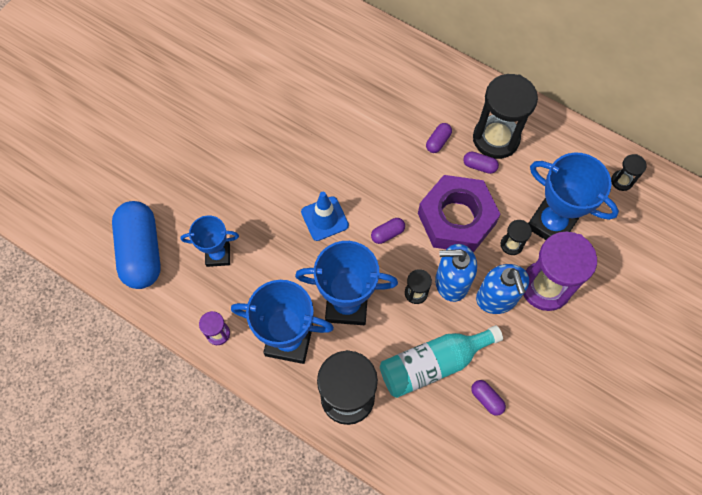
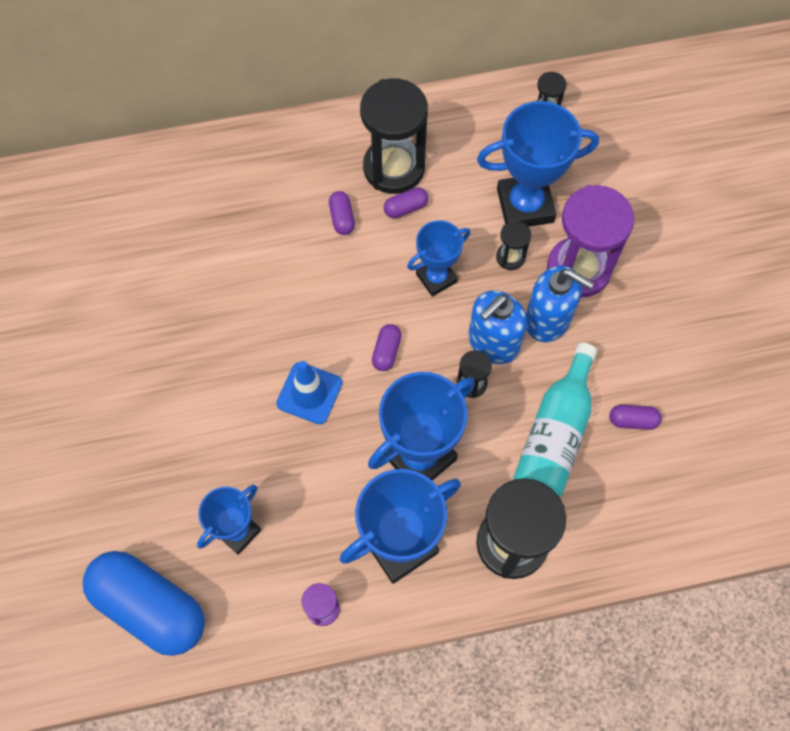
camera: 45 degrees left, 0 degrees up
purple nut [418,175,501,253] -> blue trophy [407,221,470,297]

